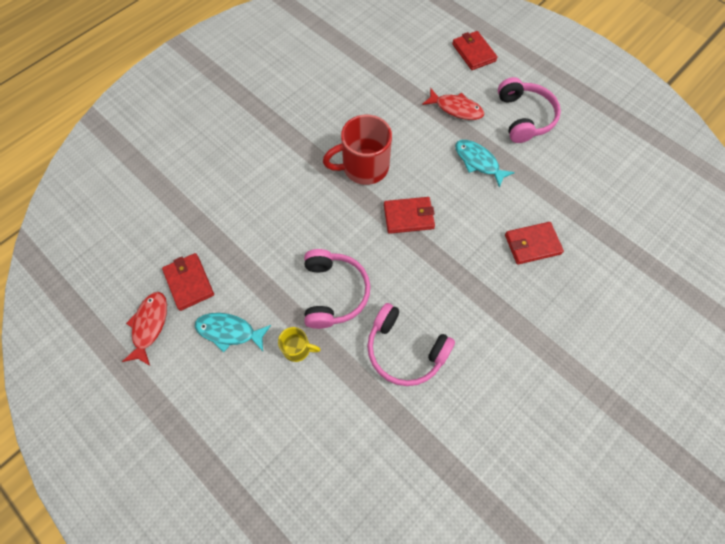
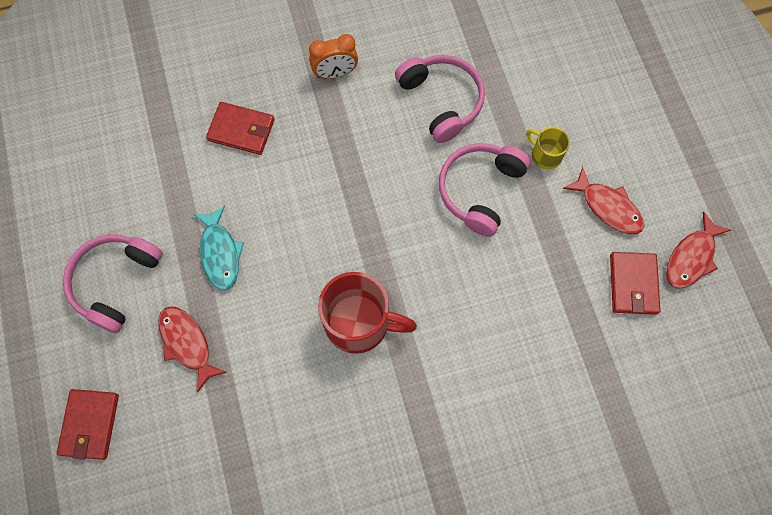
camera: 150 degrees left, 5 degrees up
turquoise fish [195,313,271,352] -> red fish [563,167,644,234]
red wallet [384,197,435,234] -> none
none -> orange clock [309,34,358,79]

